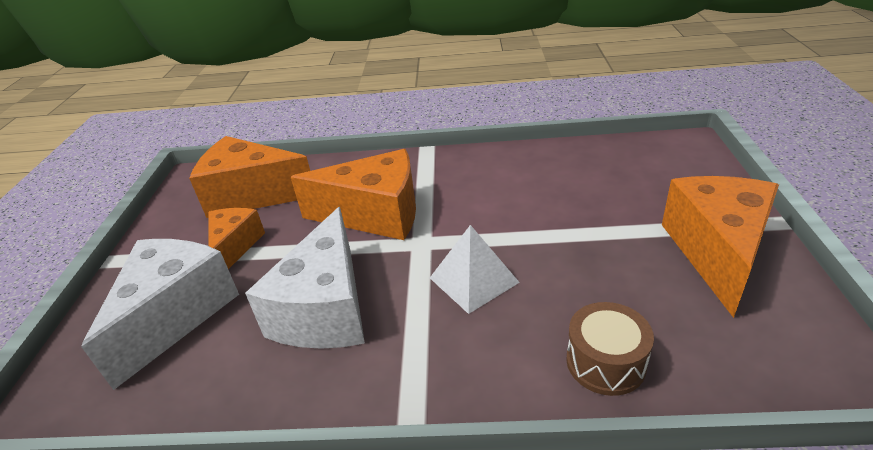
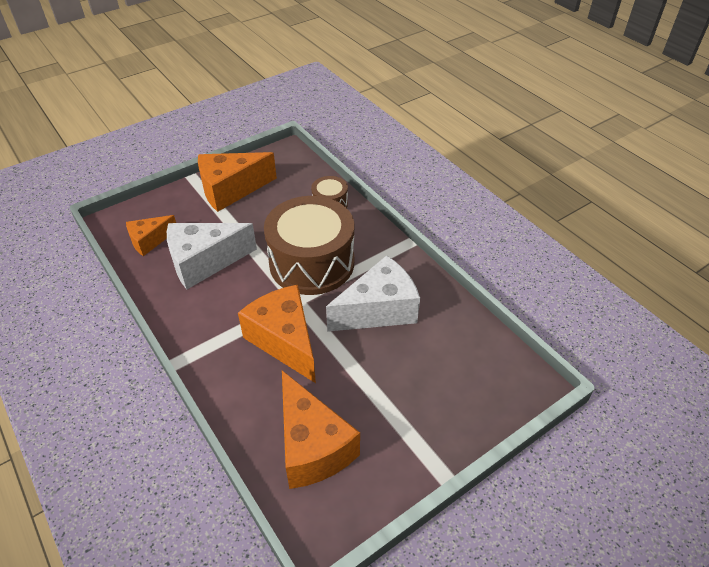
camera: 130 degrees left, 10 degrees up
white cheese [81,239,239,390] -> white cheese moved to [167,223,257,289]
orange cheese [209,208,265,269] -> orange cheese moved to [126,215,176,256]
white pyramid [430,225,520,314] -> brown drum [264,196,354,295]

